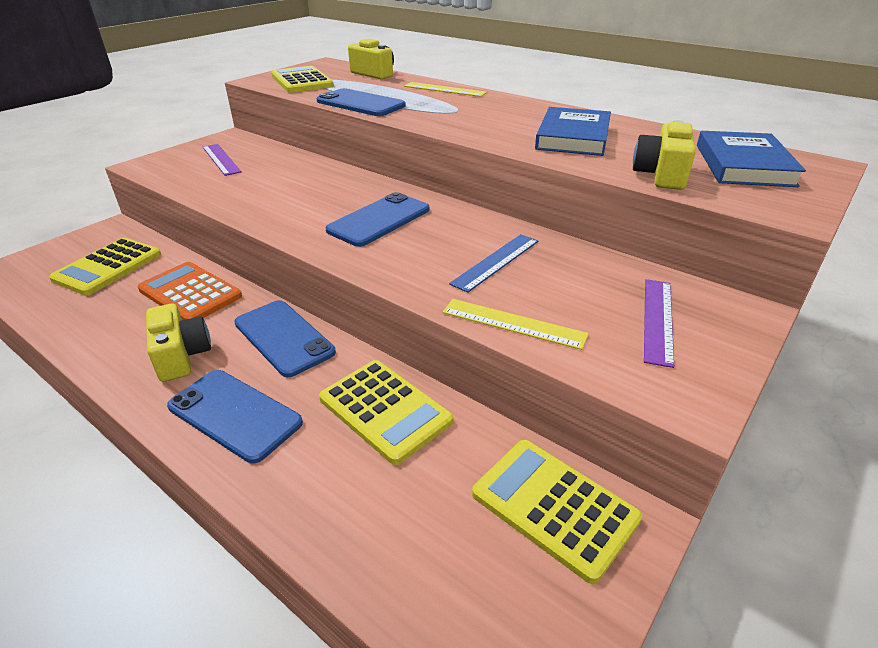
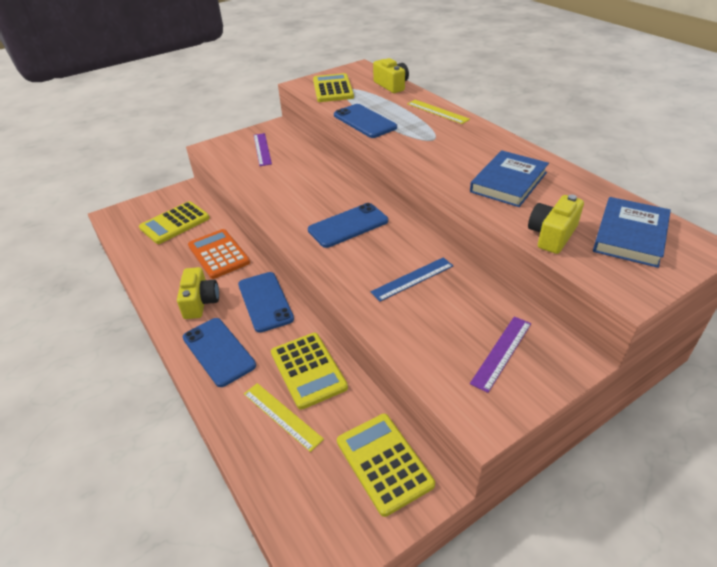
camera: 20 degrees right, 5 degrees up
yellow ruler [443,299,589,350] -> yellow ruler moved to [244,383,324,452]

